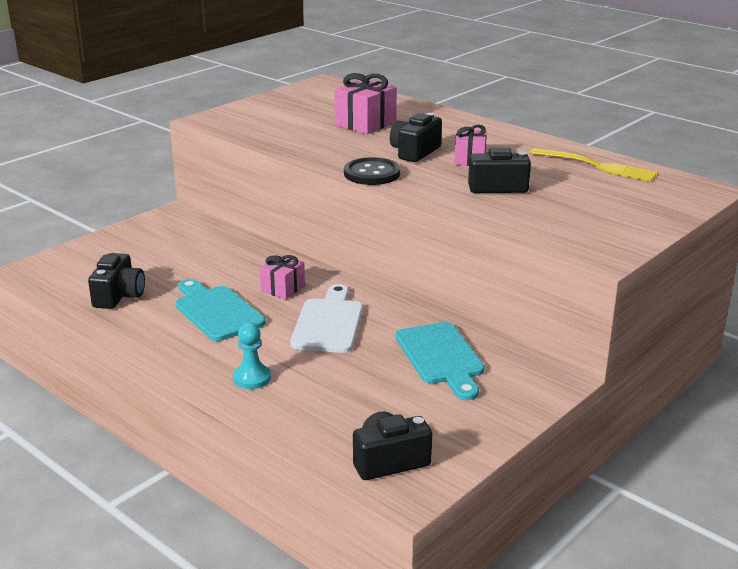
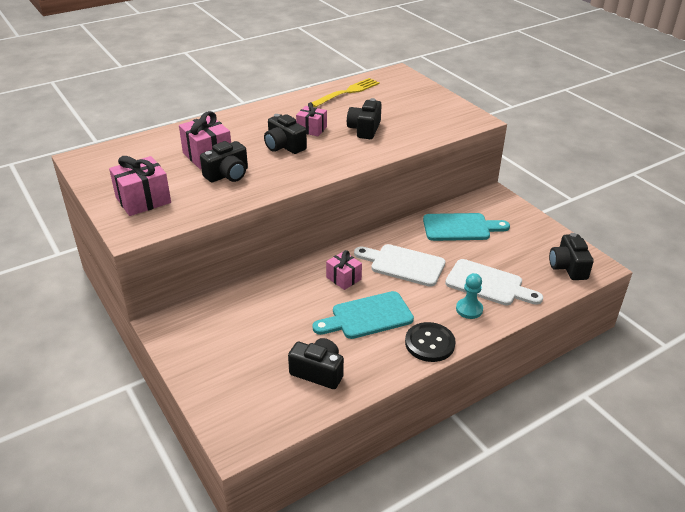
camera: 75 degrees left, 10 degrees up
black button [344,157,400,185] -> black button moved to [405,322,456,362]
none -> pink gift [109,156,171,216]
none -> black camera [200,141,248,182]
none -> white cutting board [445,259,543,306]

